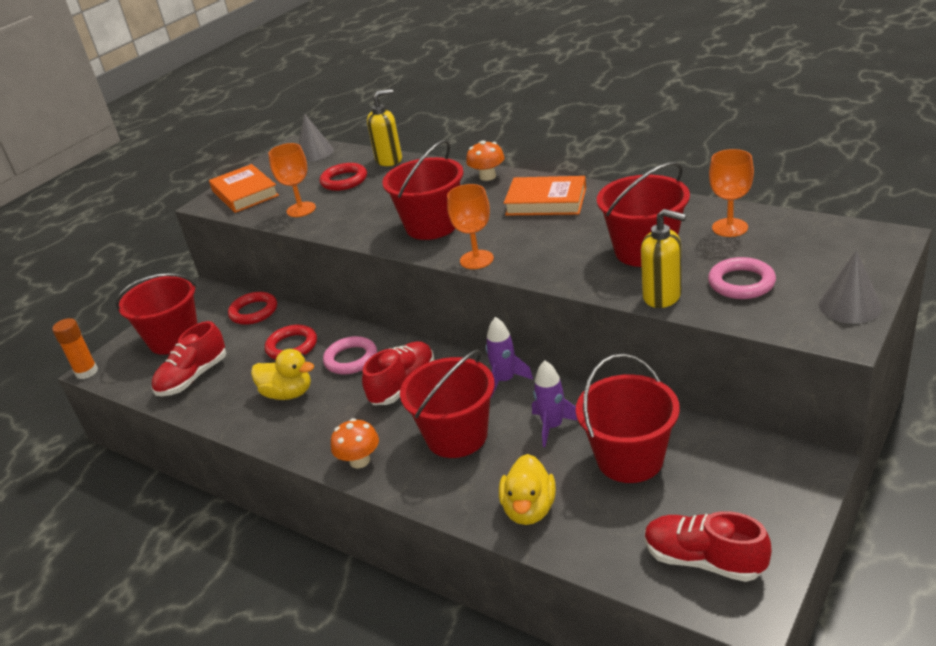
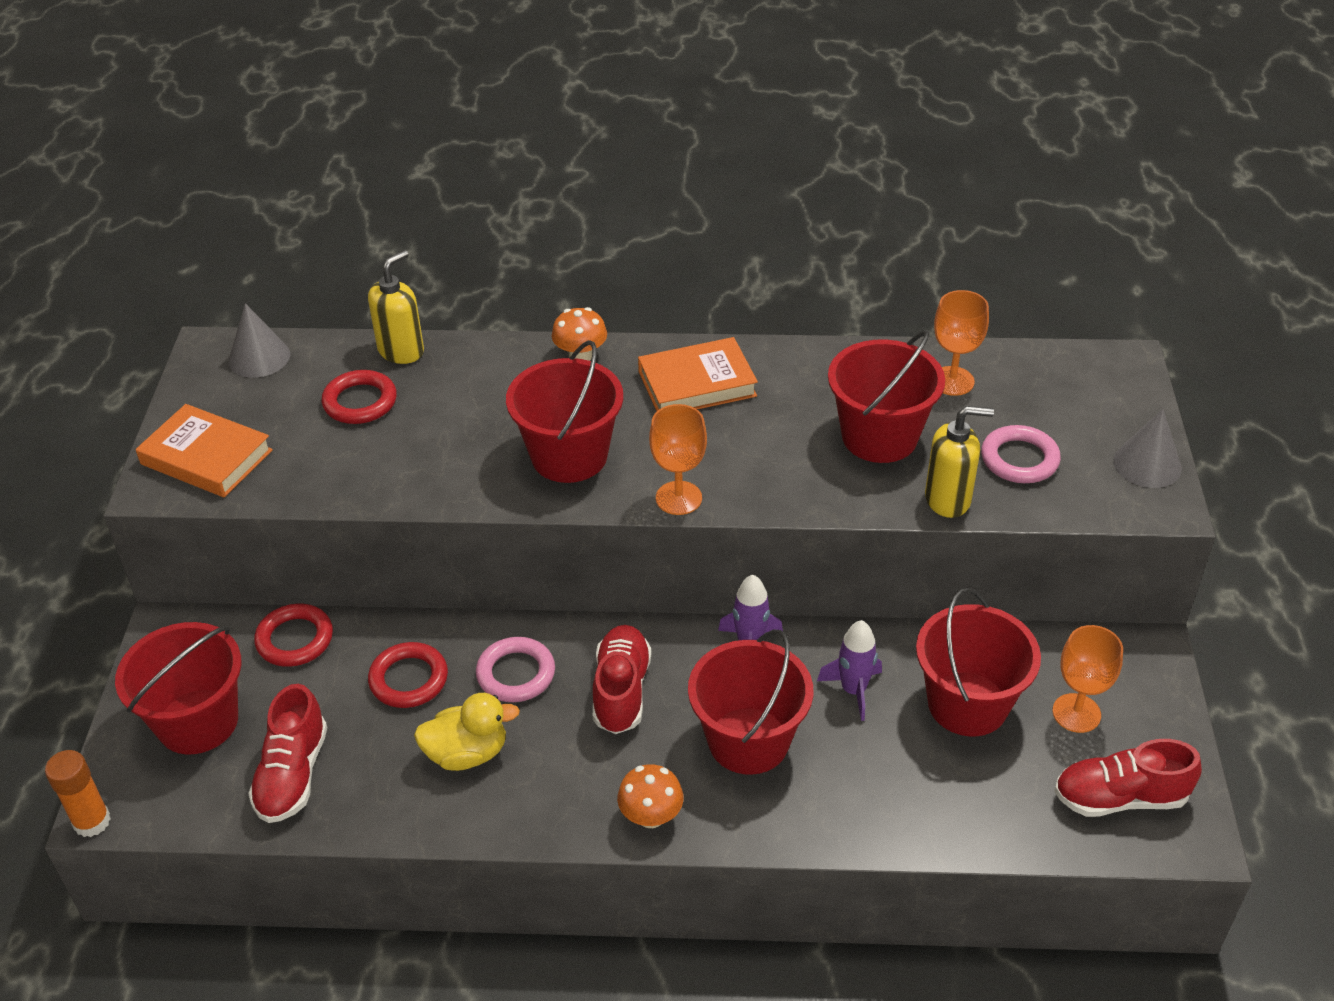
camera: 35 degrees left, 10 degrees up
orange goblet [268,143,316,217] -> orange goblet moved to [1052,625,1123,733]
yellow duck [499,454,556,525] -> none

